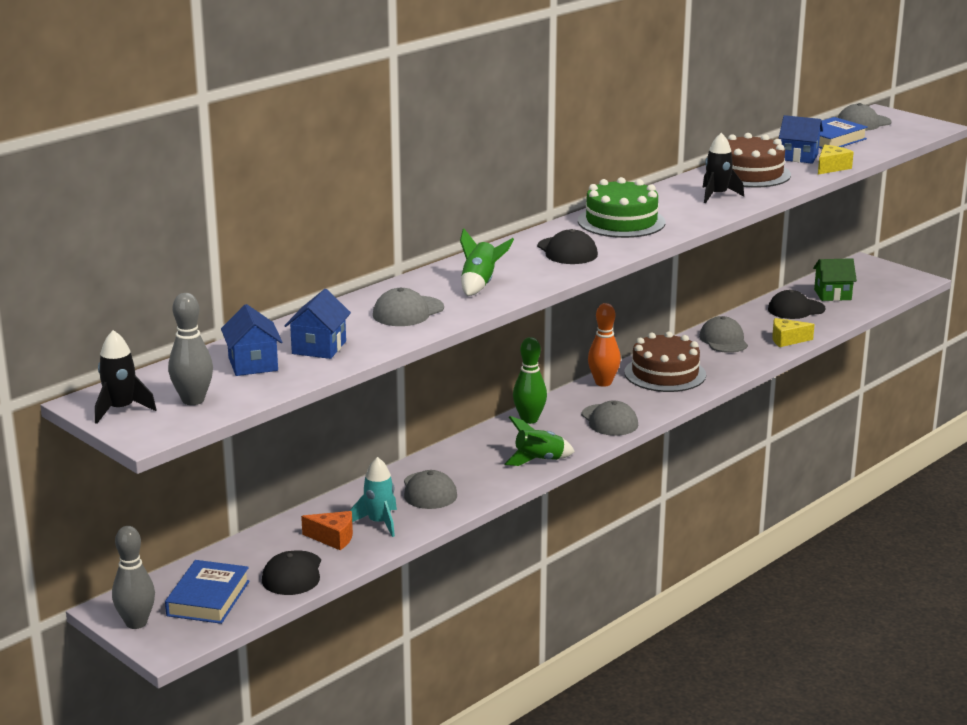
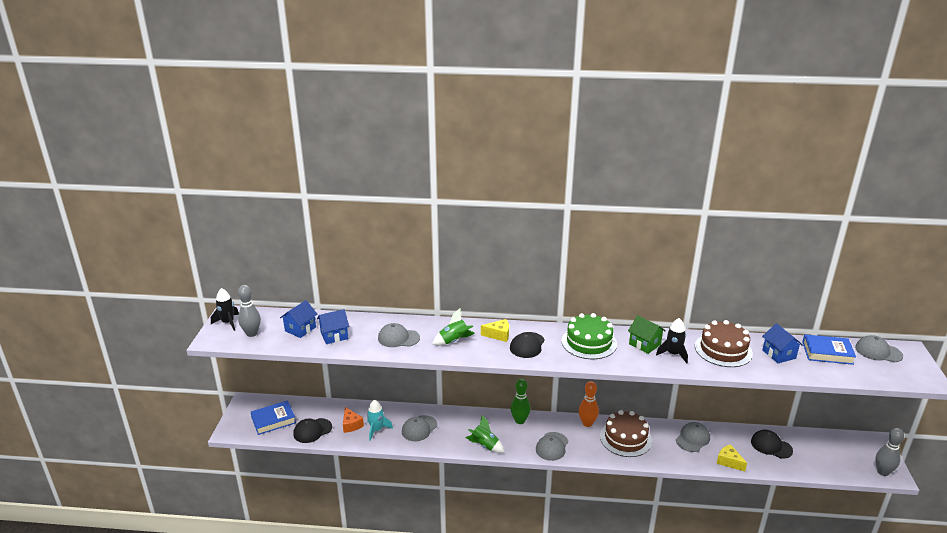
camera: 50 degrees right, 5 degrees up
grey bowling pin [112,526,155,629] -> grey bowling pin moved to [875,428,904,476]
green house [813,258,857,301] -> green house moved to [628,315,666,354]
yellow cheese [818,145,854,175] -> yellow cheese moved to [481,319,509,342]

